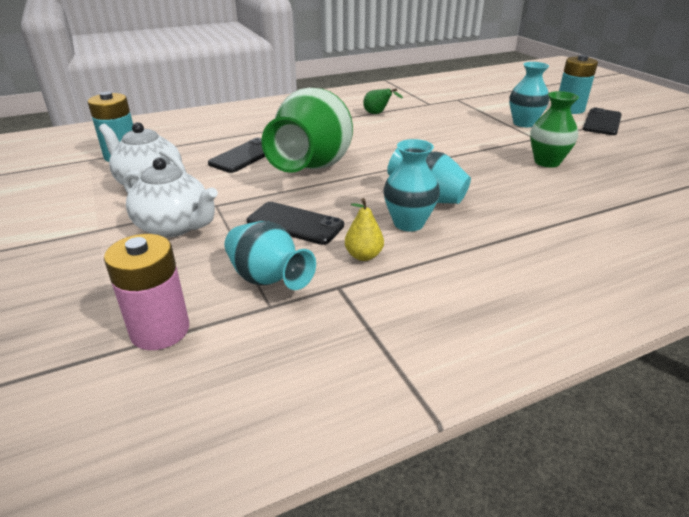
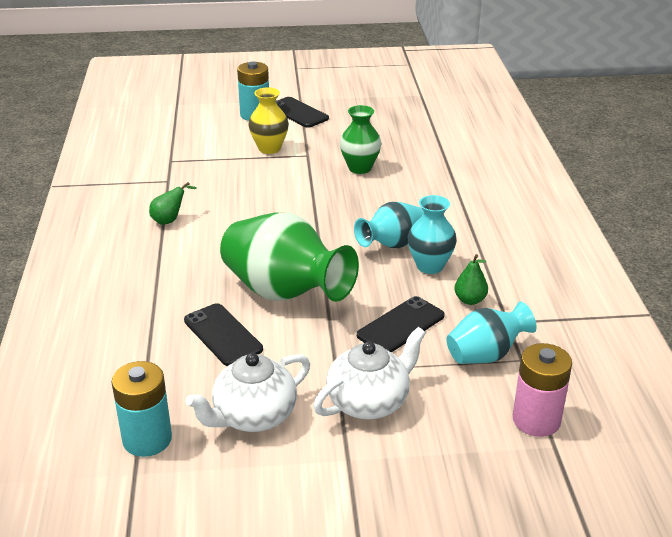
camera: 70 degrees left, 0 degrees up
yellow pear [345,198,384,261] -> green pear [454,254,488,305]
turquoise vase [509,62,549,127] -> yellow vase [248,87,289,154]

